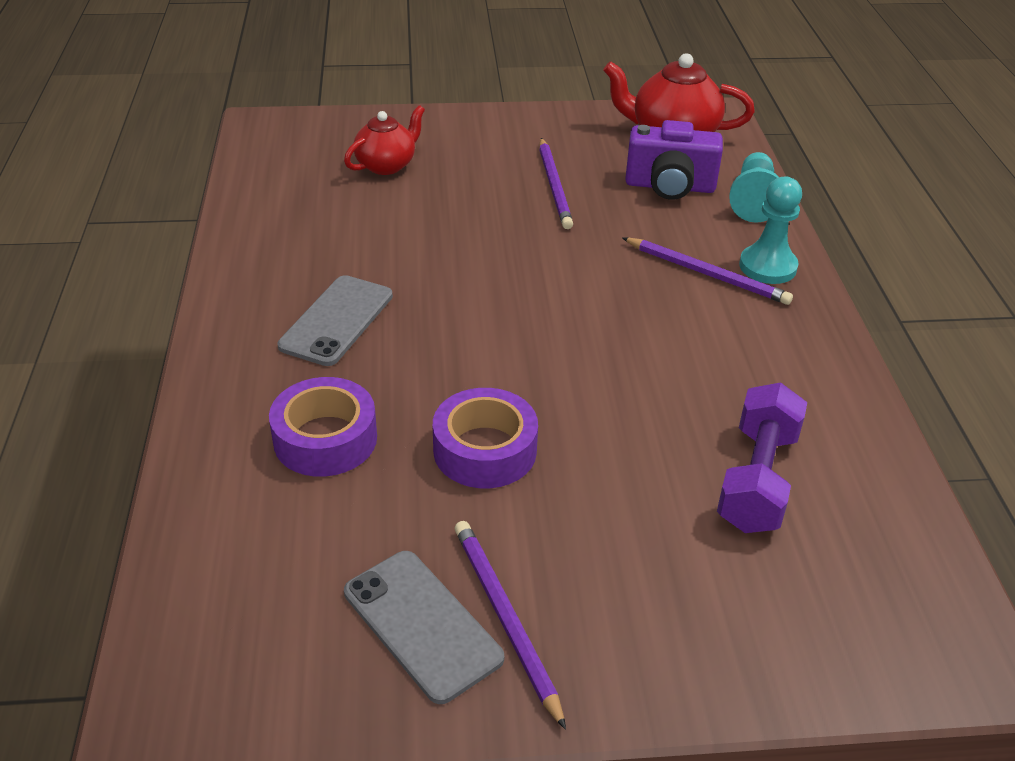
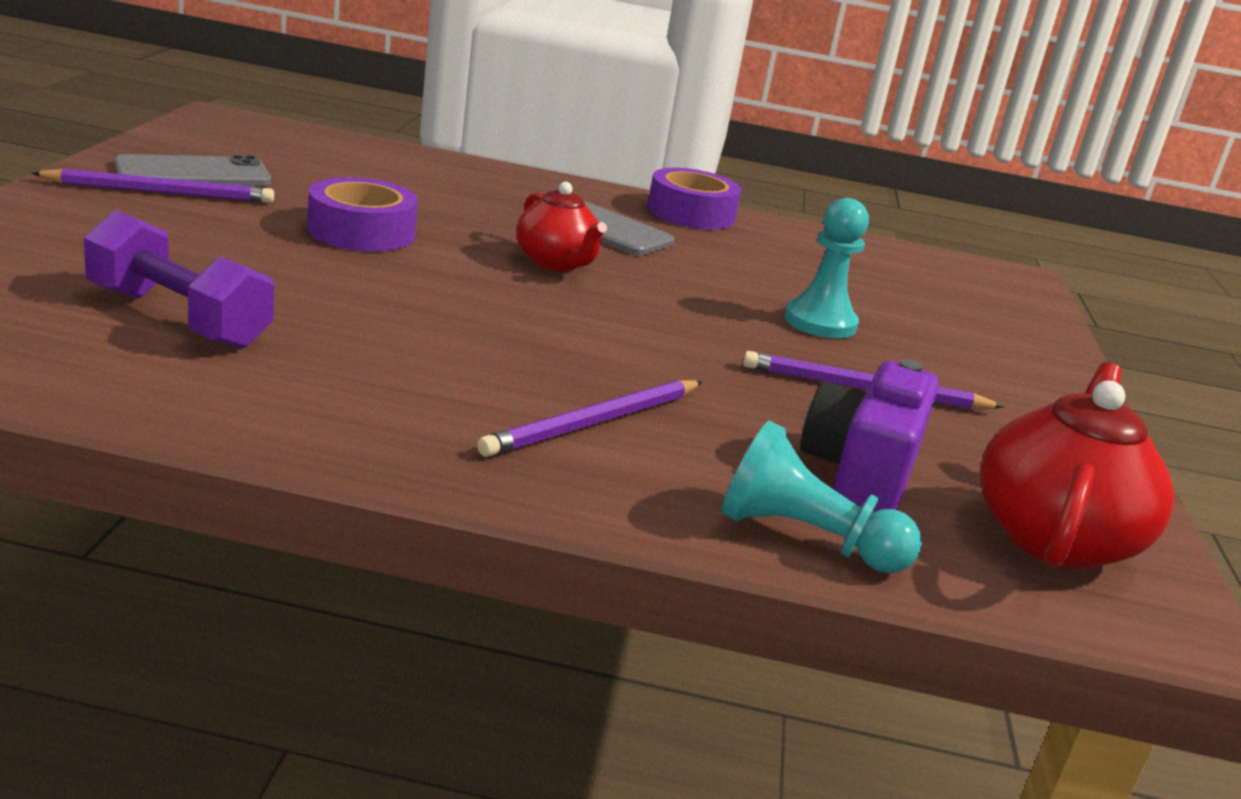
camera: 100 degrees right, 15 degrees down
purple tape [269,377,377,477] -> purple tape moved to [648,168,741,229]
red teapot [344,105,425,175] -> red teapot moved to [516,182,607,271]
turquoise pawn [739,177,802,284] -> turquoise pawn moved to [785,198,869,338]

